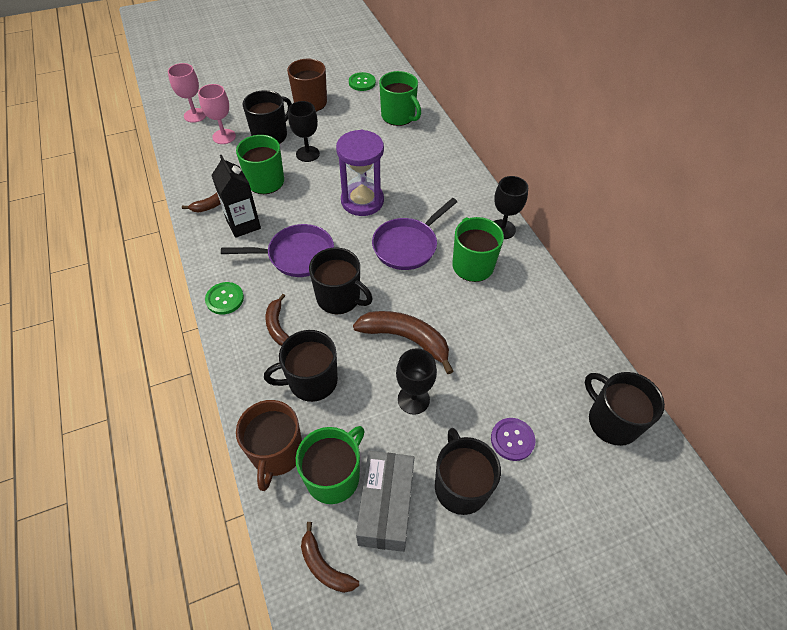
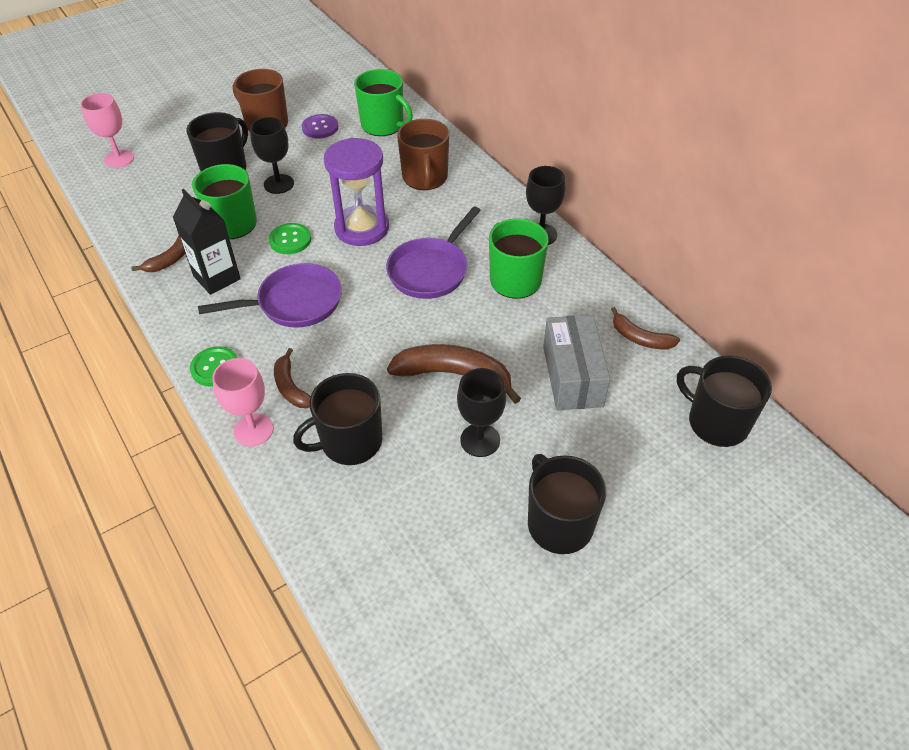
camera: 10 degrees left, 5 degrees down
pink goblet [198,84,236,144] -> pink goblet moved to [212,358,273,446]
brown mug [236,400,302,491] -> brown mug moved to [397,119,449,190]
green mug [296,426,365,504] -> none
brown banana [301,522,359,593] -> brown banana moved to [611,307,680,349]
black mug [309,248,373,314] -> none
green button [349,72,376,91] -> green button moved to [269,223,311,254]
grey box [356,451,414,552] -> grey box moved to [543,315,610,411]
purple button [491,418,535,461] -> purple button moved to [302,114,338,139]

